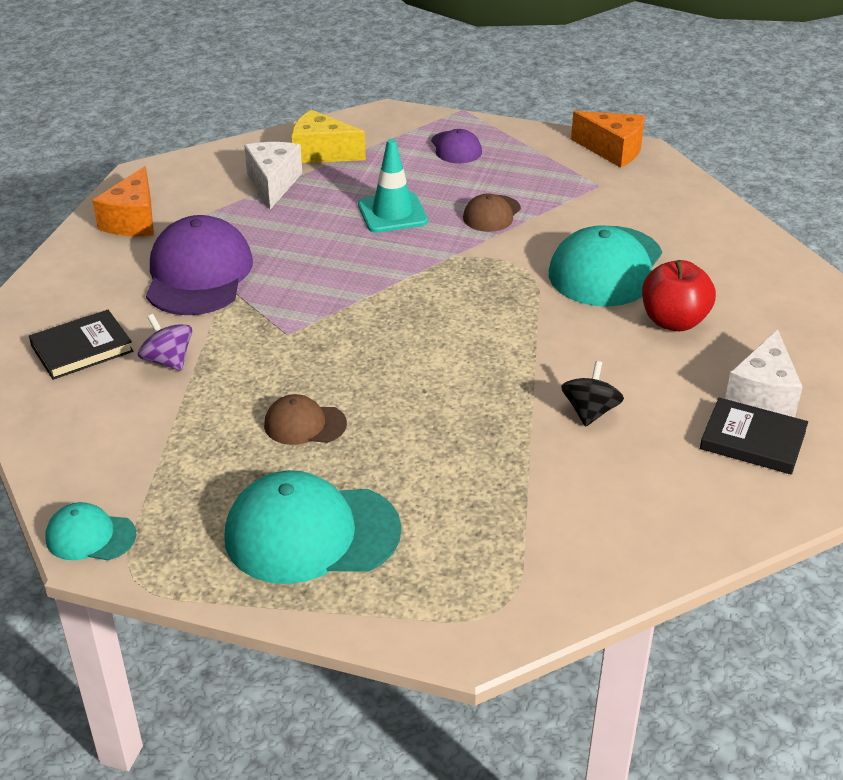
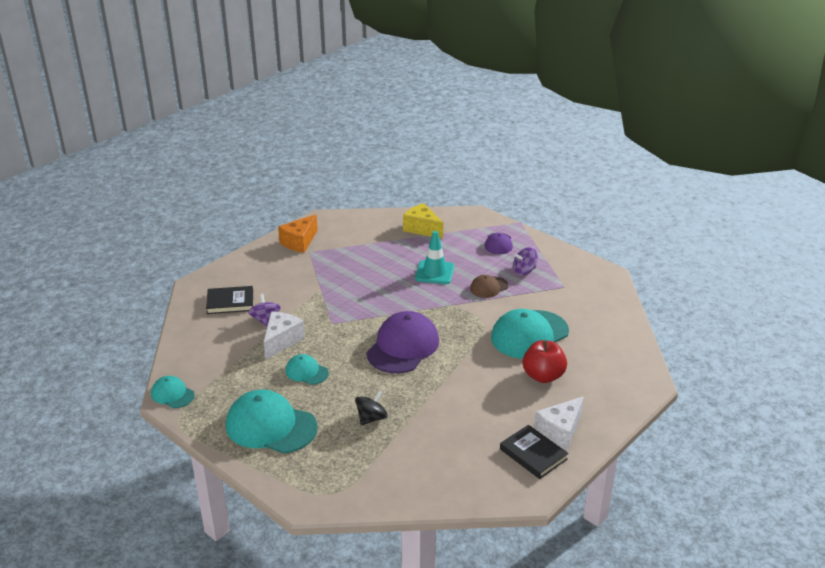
camera: 25 degrees right, 5 degrees down
purple cap [146,215,253,315] -> purple cap moved to [366,311,439,373]
white cheese [244,142,302,210] -> white cheese moved to [264,311,305,360]
brown cap [264,394,347,445] -> turquoise cap [285,354,329,385]
black spinning top [561,361,624,427] -> black spinning top moved to [355,390,388,425]
orange cheese [571,111,645,168] -> none
none -> purple spinning top [513,247,538,275]

